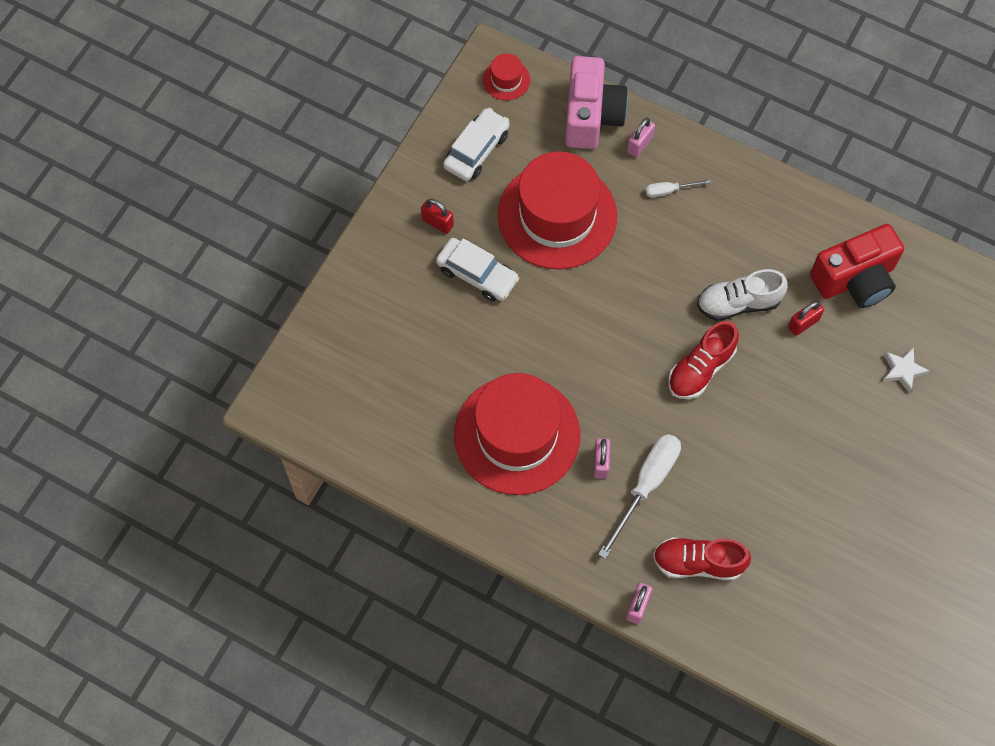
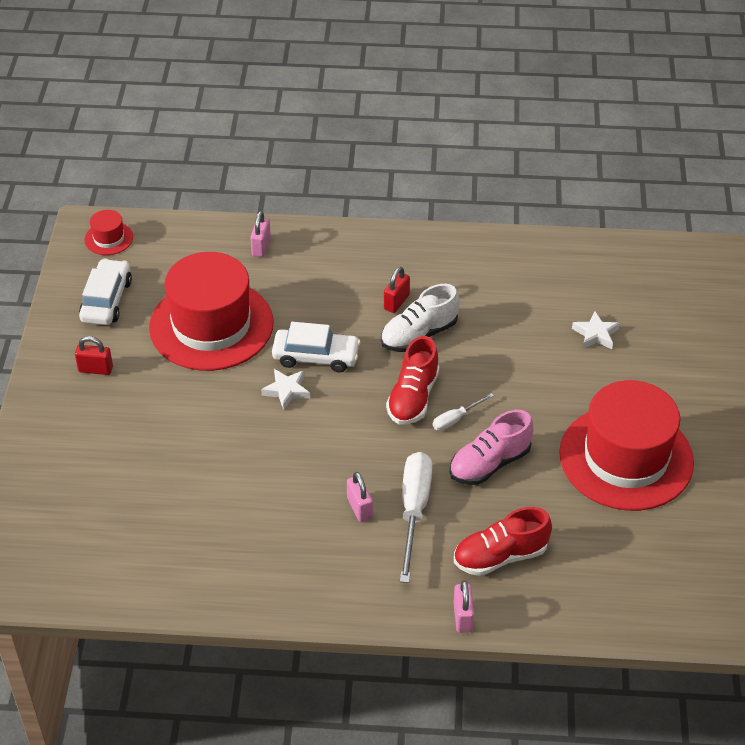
camera: 25 degrees left, 20 degrees down
white car [436,238,519,302] -> white car moved to [272,322,361,372]
red hat [454,373,580,495] -> red hat moved to [559,380,694,511]
pink camera [565,56,628,149] -> none
white screwdriver [645,179,712,197] -> white screwdriver moved to [433,393,494,431]
red padlock [788,300,824,336] -> red padlock moved to [384,267,410,313]
red camera [810,224,904,308] -> none
none -> white star [261,369,310,410]
none -> pink shoe [449,410,533,485]

